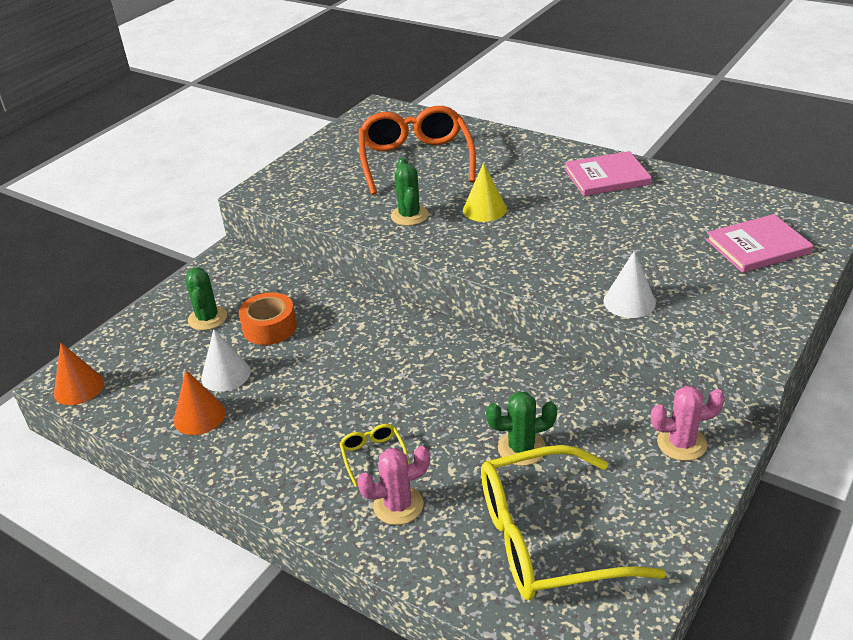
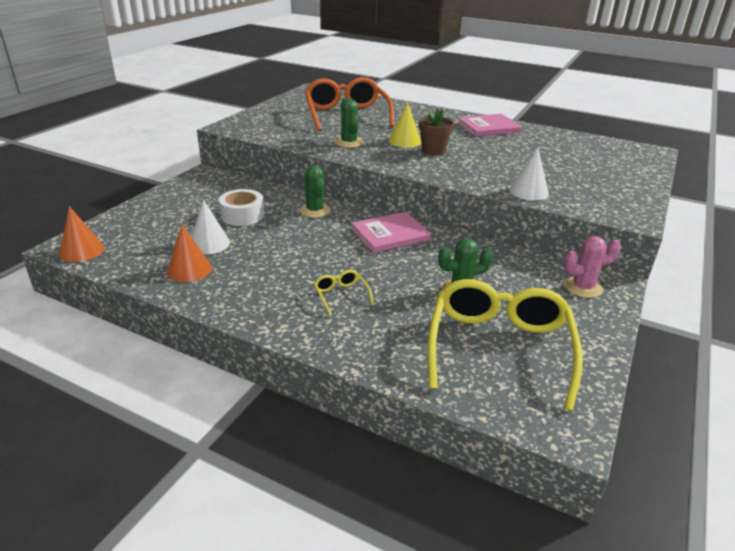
camera: 10 degrees left, 5 degrees down
green cactus [185,267,227,330] -> green cactus moved to [299,165,331,218]
orange tape [239,292,297,345] -> white tape [219,189,264,226]
pink cactus [357,446,430,525] -> none
yellow glasses [481,445,666,600] -> yellow glasses turned 120 degrees clockwise [428,279,583,411]
pink book [706,214,814,273] -> pink book moved to [351,212,431,253]
none -> brown flower pot [419,108,454,156]

